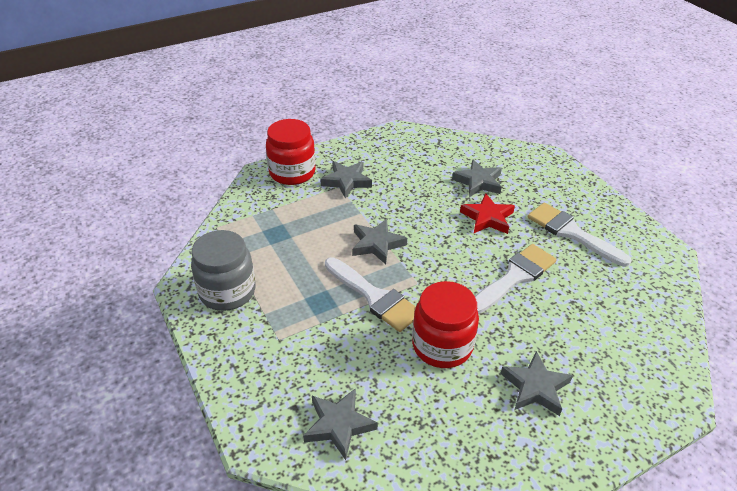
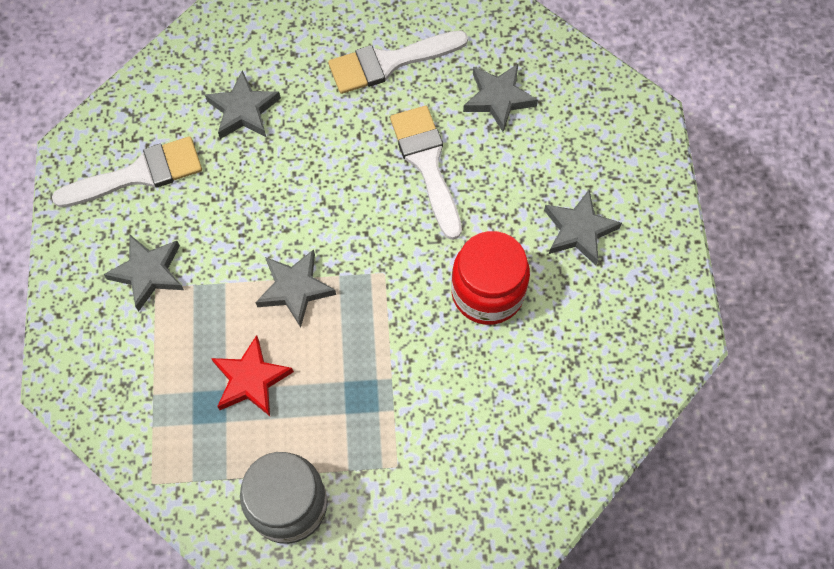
camera: 65 degrees left, 25 degrees up
red jar [266,119,315,185] -> none
grey star [303,388,378,460] -> grey star moved to [463,63,538,132]
white brush [325,257,416,332] -> white brush moved to [52,136,202,208]
red star [460,193,515,234] -> red star moved to [211,335,294,416]

